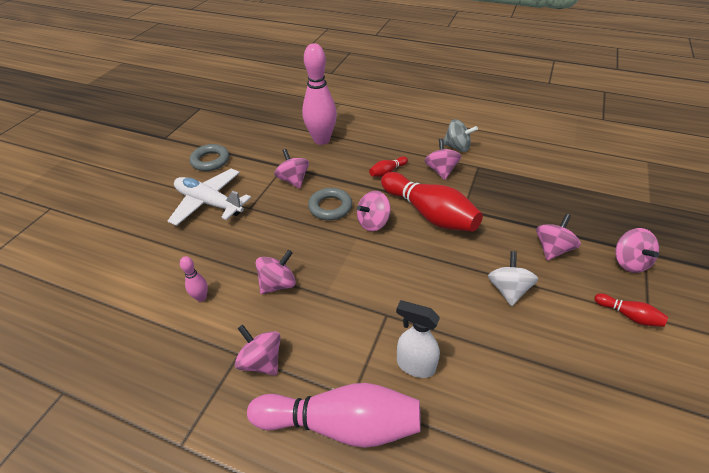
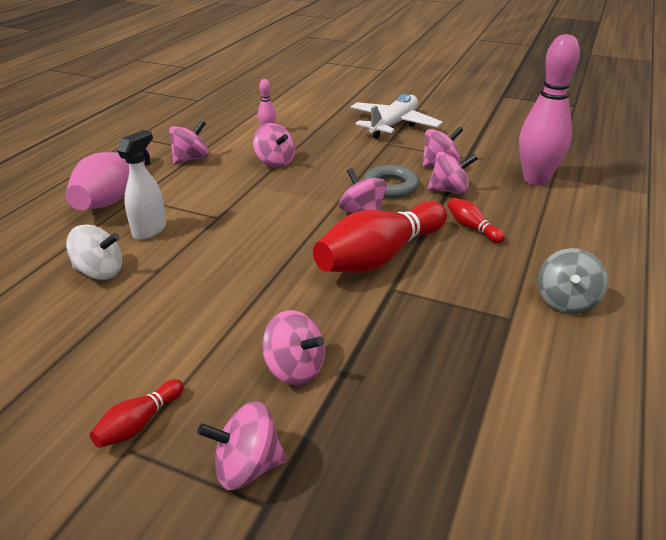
camera: 90 degrees right, 10 degrees down
grey ring [190,144,229,171] -> none
pink spinning top [425,138,461,180] -> pink spinning top moved to [427,151,478,194]
white spinning top [488,251,538,306] -> white spinning top moved to [66,225,122,280]

